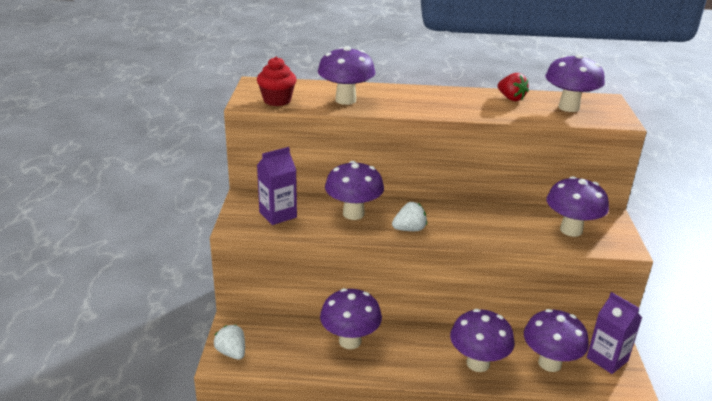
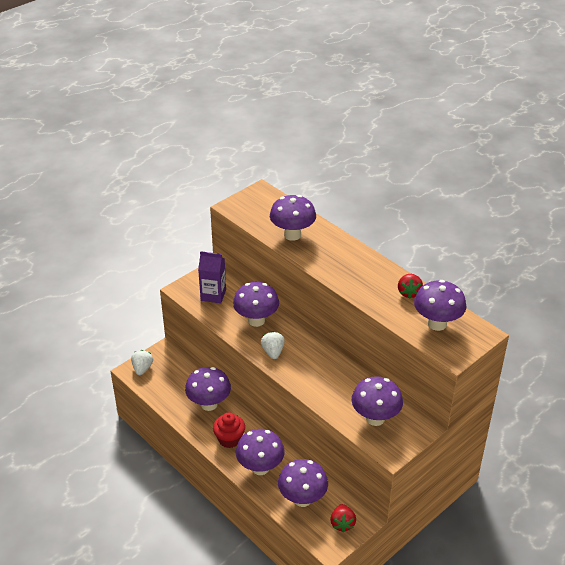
camera: 45 degrees right, 10 degrees up
red cupcake [257,57,297,106] -> red cupcake moved to [213,412,245,448]
white strawberry [392,202,427,231] -> white strawberry turned 120 degrees counterclockwise [261,331,285,359]
purple carton [587,292,642,374] -> red strawberry [330,504,356,532]

